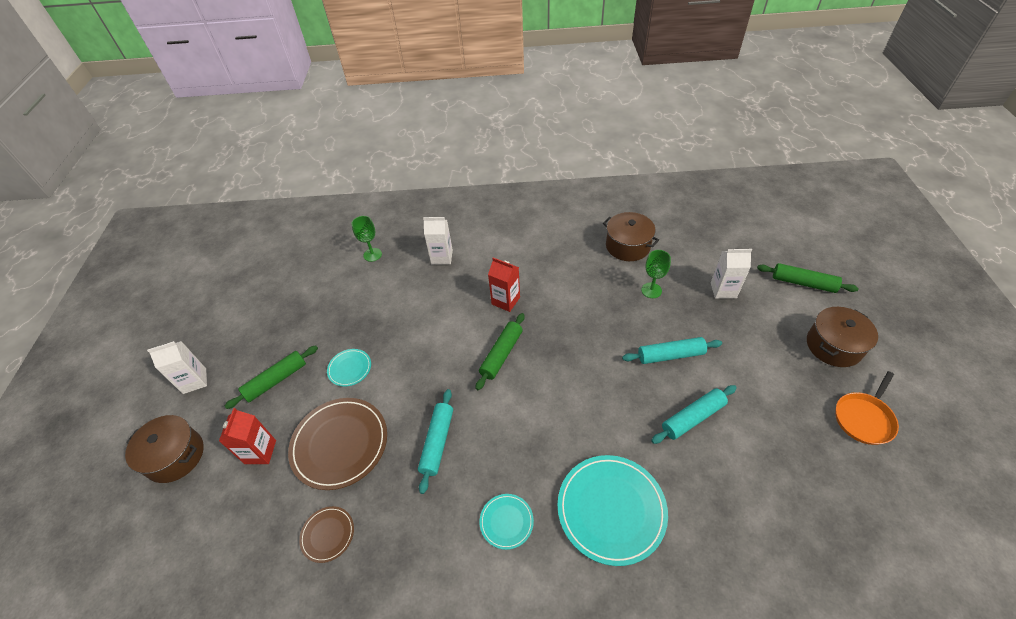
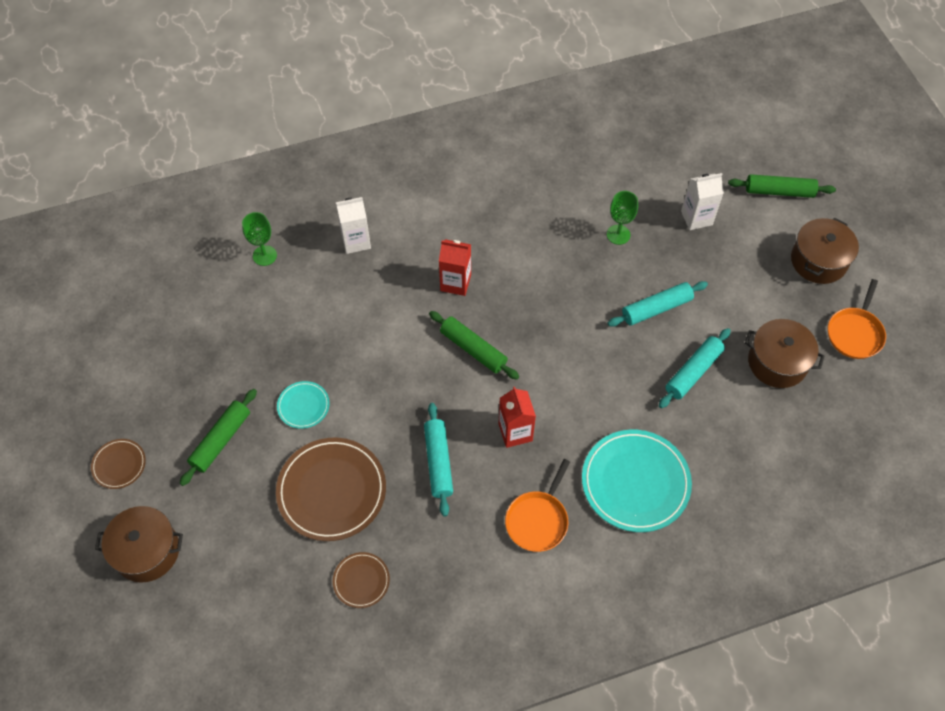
camera: 20 degrees left, 10 degrees up
white carton [147,341,207,394] -> brown plate [91,439,146,489]
red carton [219,408,276,464] -> red carton moved to [499,387,536,448]
green rolling pin [475,313,525,390] -> green rolling pin turned 60 degrees counterclockwise [429,311,519,380]
turquoise plate [480,494,534,550] -> orange pan [505,459,570,552]
brown pot [603,212,659,261] -> brown pot moved to [745,319,825,388]

